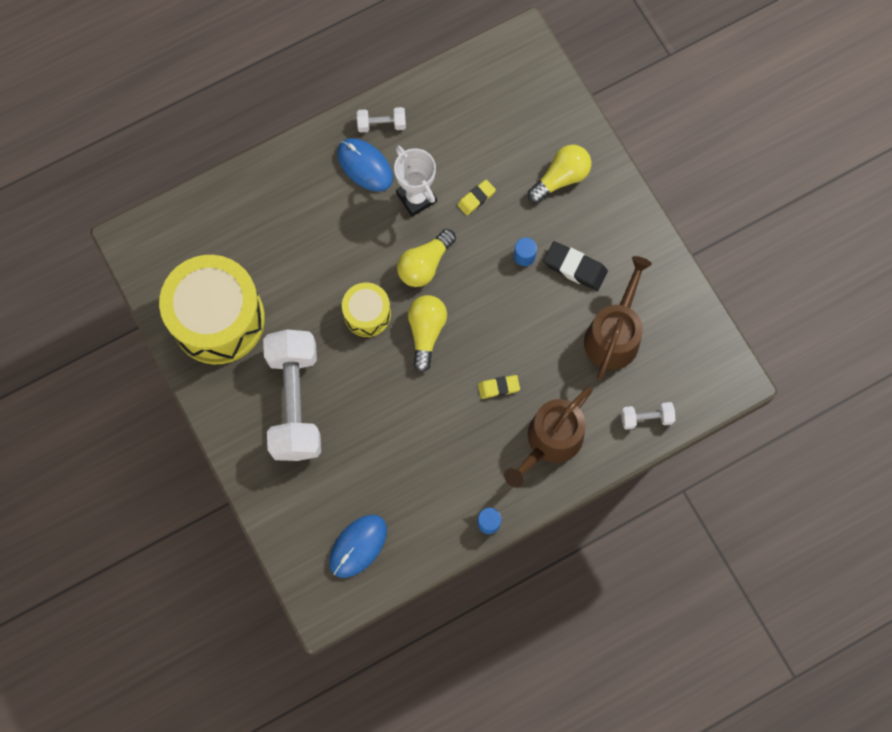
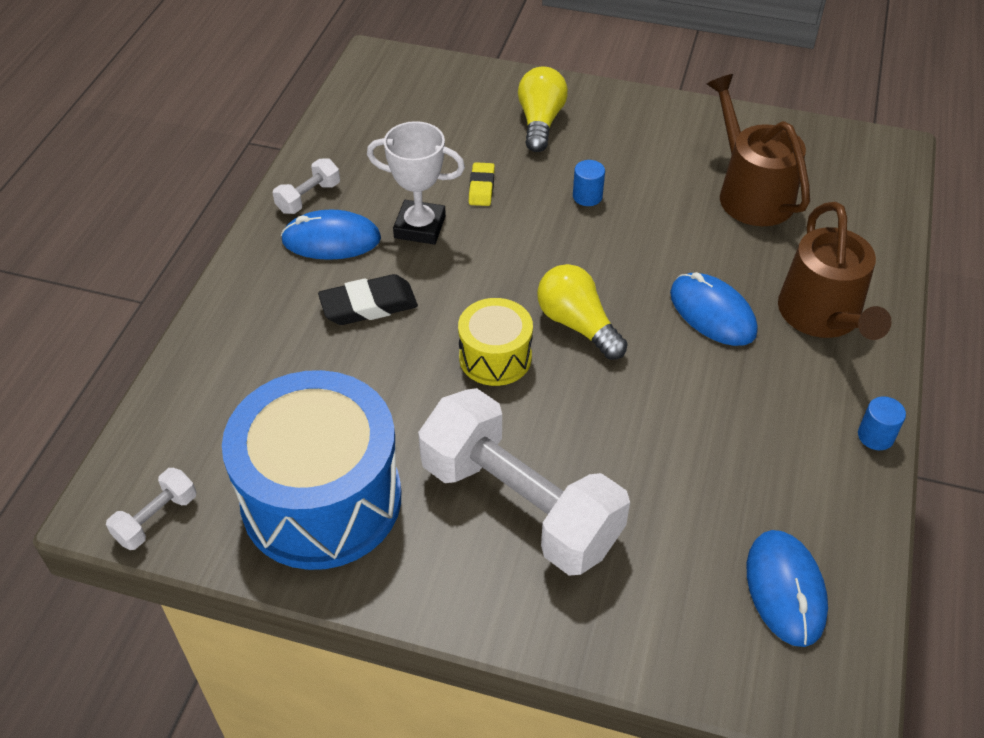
camera: 45 degrees left, 25 degrees down
yellow drum [159,255,265,364] -> blue drum [222,370,401,570]
yellow light bulb [397,229,456,287] -> none
yellow eraser [478,375,520,399] -> blue mouse [670,272,758,346]
black eraser [543,241,608,291] -> black eraser moved to [318,274,418,325]
white dumbbell [621,402,675,430] -> white dumbbell moved to [106,468,197,550]

